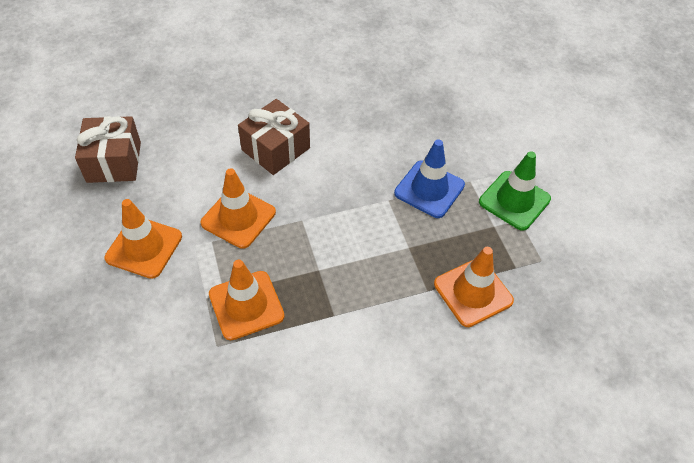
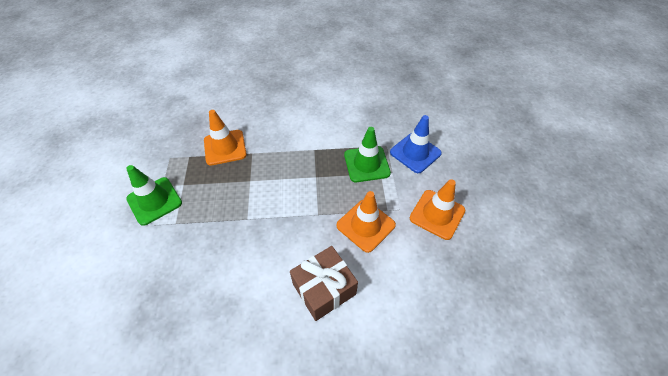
camera: 165 degrees left, 0 degrees up
brown gift [75,116,141,183] -> none
orange traffic cone [209,260,285,340] -> green traffic cone [344,127,391,182]
blue traffic cone [394,139,465,218] -> blue traffic cone moved to [390,115,442,173]

